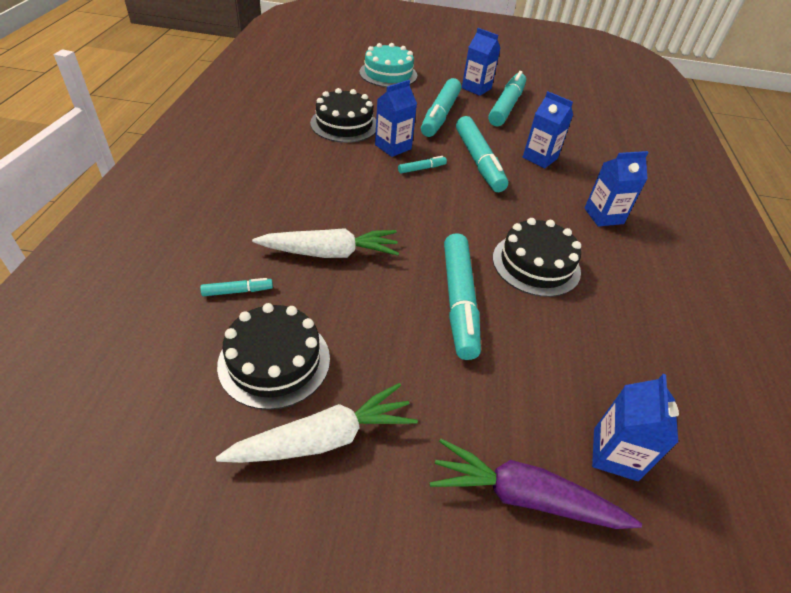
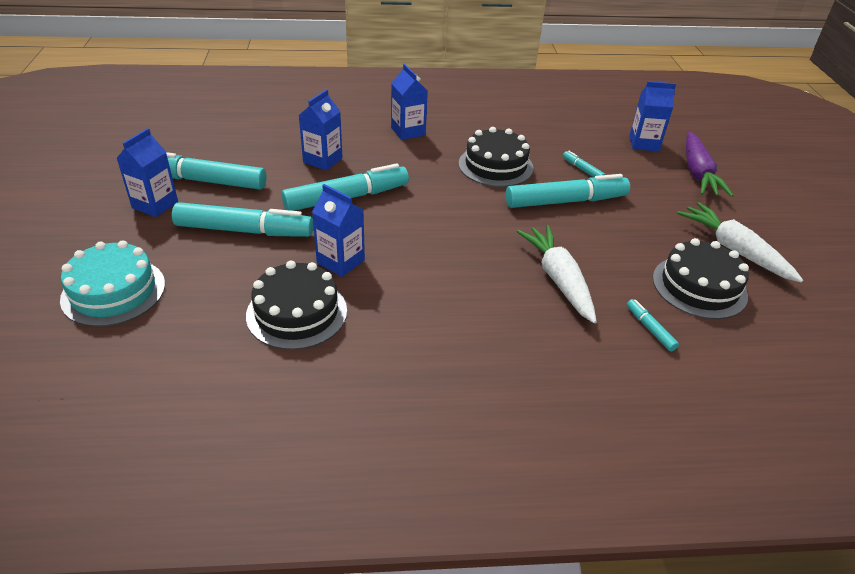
camera: 100 degrees left, 5 degrees down
turquoise marker [398,156,447,173] -> turquoise marker moved to [563,151,606,177]

